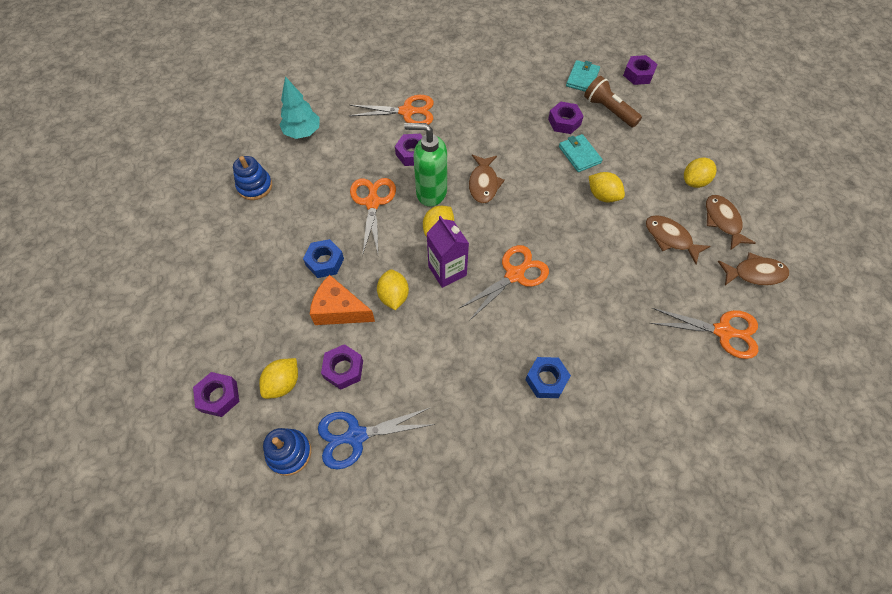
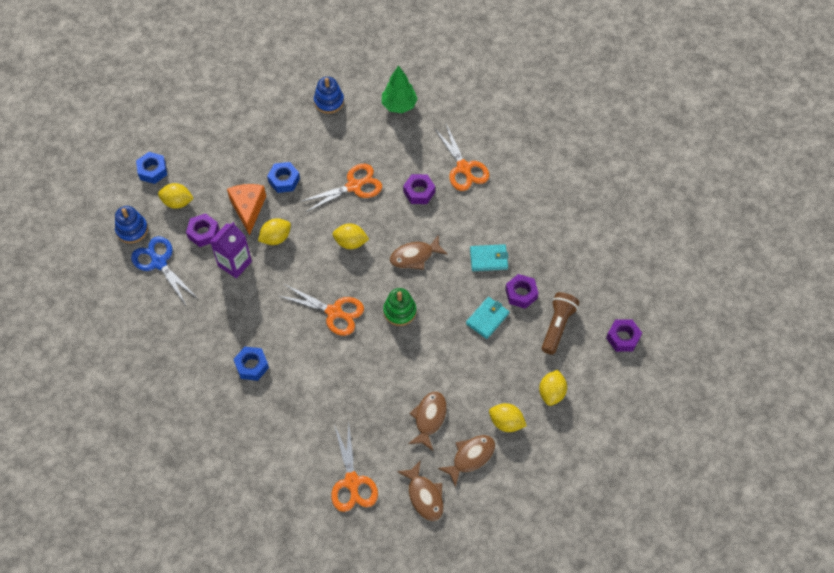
camera: 65 degrees right, 0 degrees up
purple nut [193,372,239,417] -> blue nut [136,152,167,184]
turquoise tree [279,76,319,139] -> green tree [382,65,418,113]
green soap dispenser [404,123,447,207] -> none
purple carton [426,216,469,288] -> purple carton moved to [210,222,252,279]
turquoise wallet [566,60,600,92] -> turquoise wallet moved to [470,244,508,271]
yellow lemon [589,172,625,203] -> yellow lemon moved to [539,370,567,406]
none -> green stacking toy [383,288,416,326]

